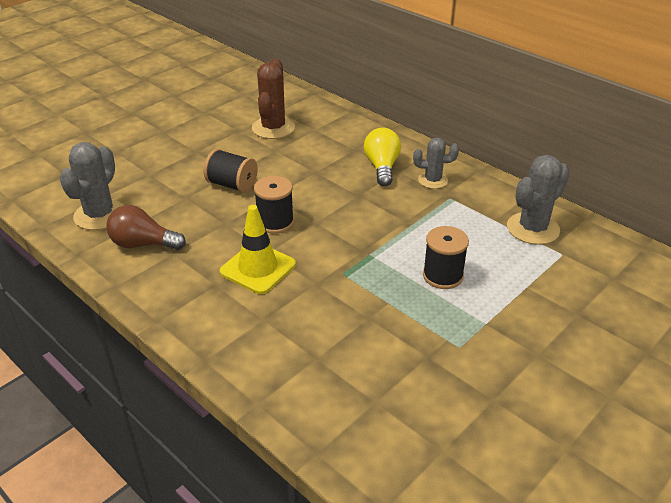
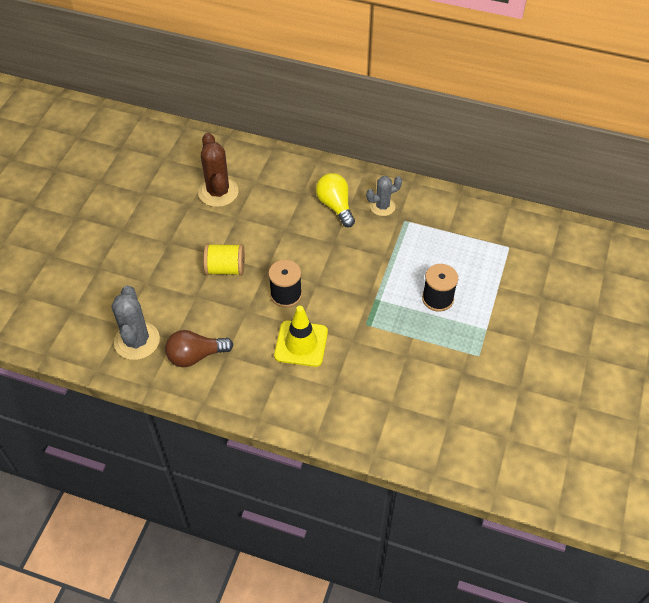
camera: 25 degrees left, 15 degrees up
black spool [204,149,258,193] -> yellow spool [204,244,245,276]
grey cactus [507,155,570,245] -> none

